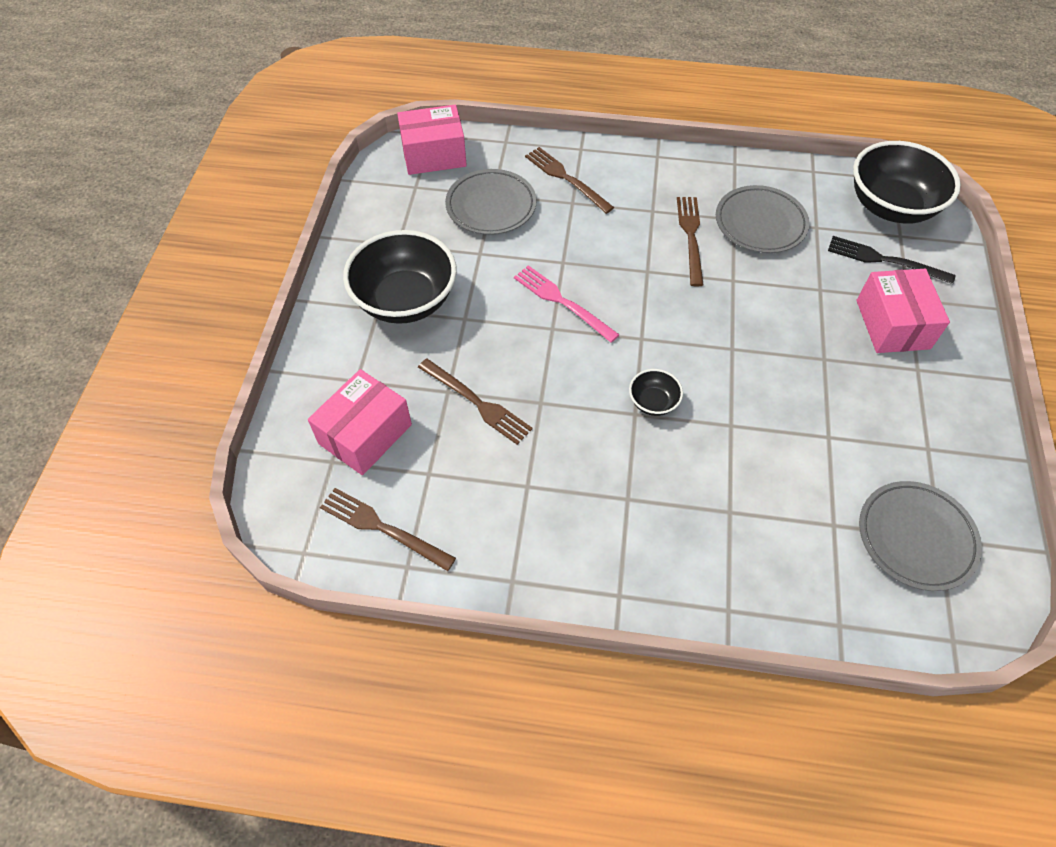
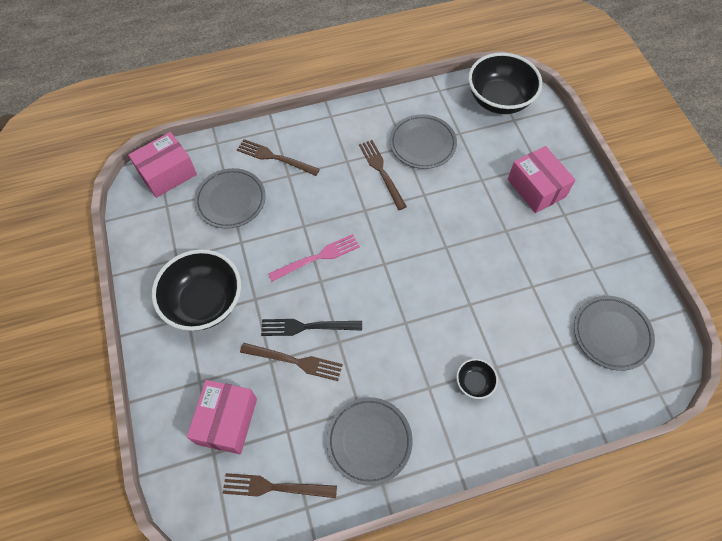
camera: 25 degrees left, 5 degrees up
pink fork [514,265,619,343] -> pink fork turned 135 degrees clockwise [268,234,360,282]
black bowl [629,369,683,416] -> black bowl moved to [456,359,498,399]
black fork [828,236,955,284] -> black fork moved to [261,319,362,336]
none -> grey plate [327,397,412,485]

